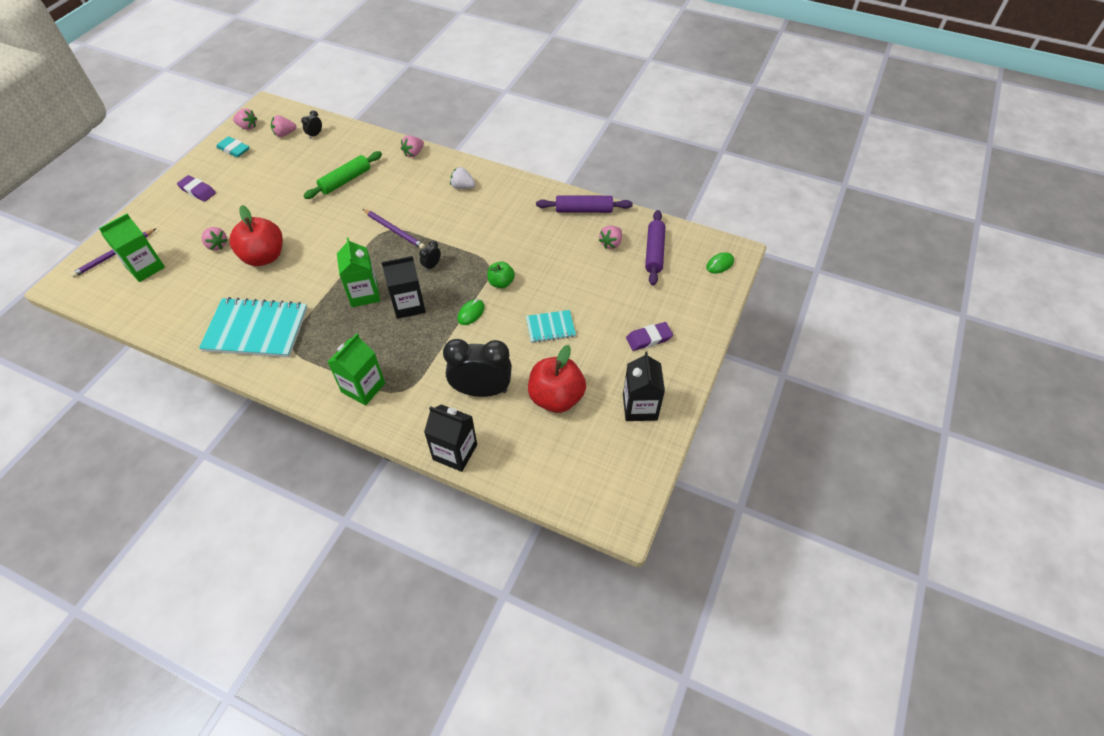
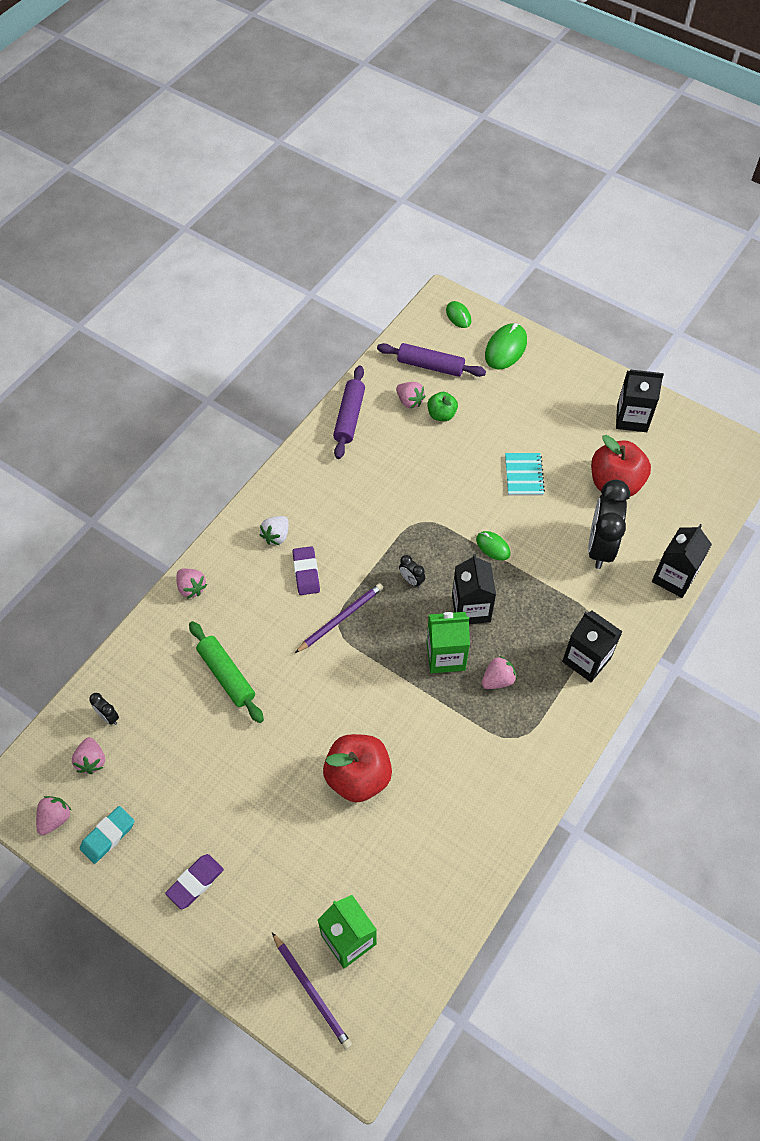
camera: 80 degrees left, 5 degrees up
turquoise notebook [199,297,308,358] -> none
pink strawberry [202,227,228,250] -> pink strawberry moved to [481,656,517,689]
green carton [328,333,385,406] -> black carton [562,611,623,682]
green apple [487,261,515,288] -> green apple moved to [427,392,458,421]
purple eraser [626,322,673,351] -> purple eraser moved to [293,546,320,595]
none -> green mouse [485,323,527,370]

